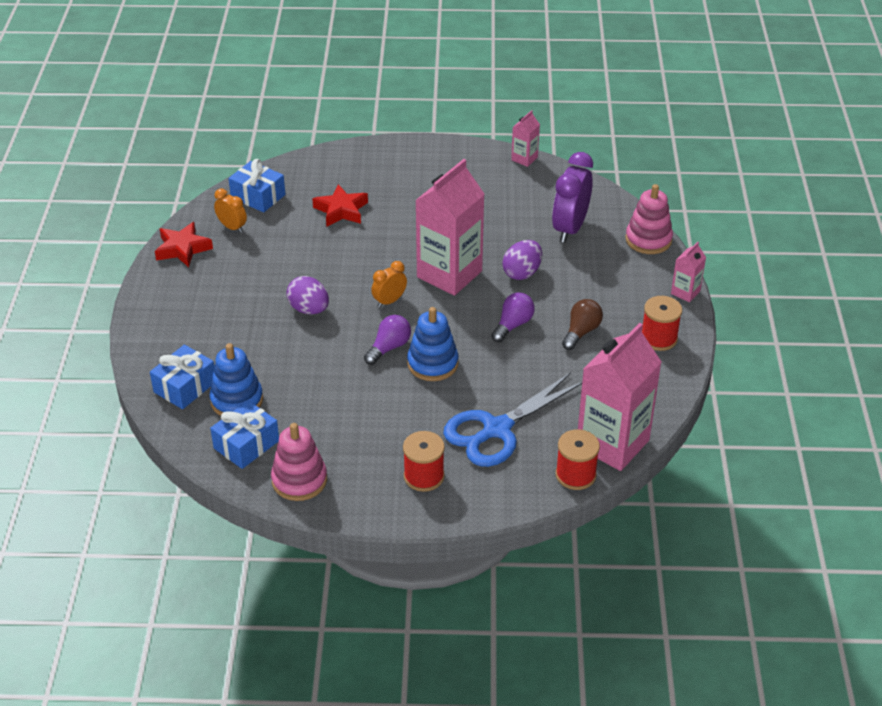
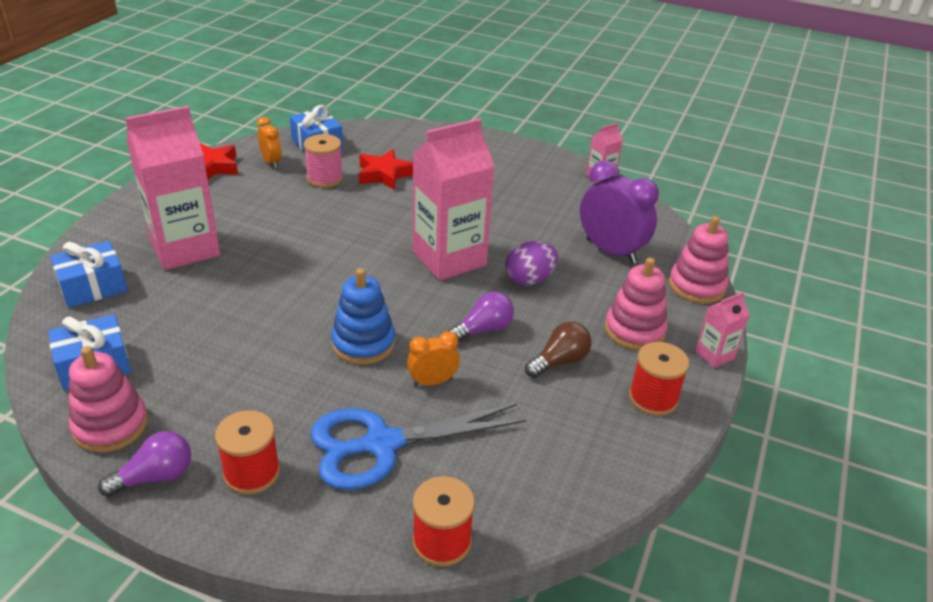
camera: 20 degrees right, 5 degrees down
blue stacking toy [209,343,263,416] -> none
purple egg [286,276,329,314] -> none
purple light bulb [364,315,411,365] -> purple light bulb moved to [98,431,191,497]
orange clock [371,261,407,308] -> orange clock moved to [407,331,460,387]
purple clock [552,152,593,243] -> purple clock turned 90 degrees clockwise [580,160,659,264]
pink carton [578,323,662,471] -> pink carton moved to [125,106,220,270]
none -> pink spool [304,134,343,188]
none -> pink stacking toy [605,258,668,350]

